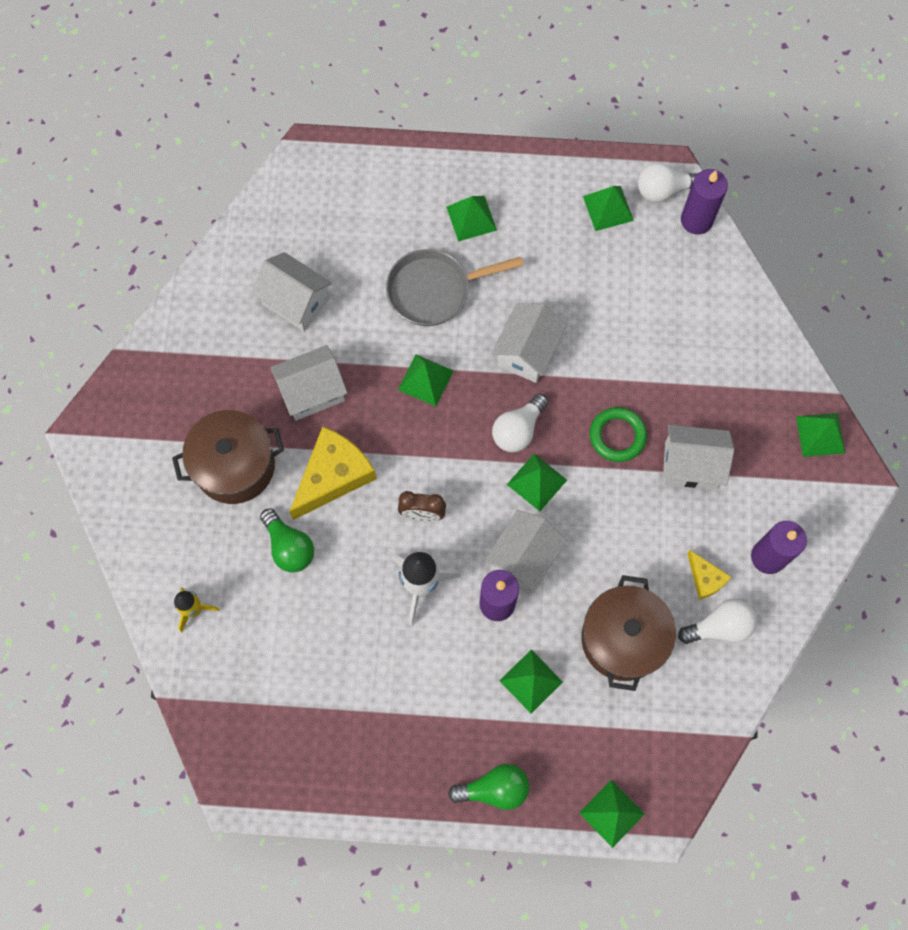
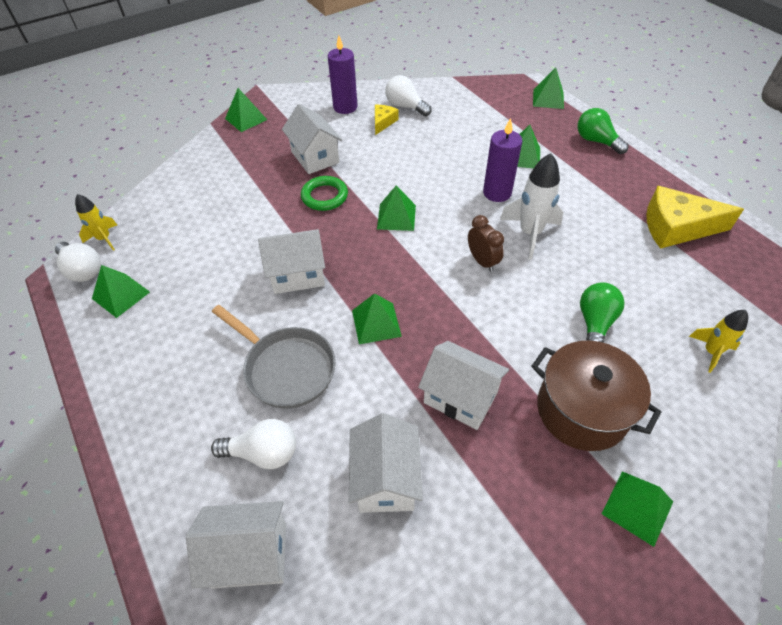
camera: 125 degrees left, 20 degrees down
yellow cheese [289,426,377,520] -> yellow cheese moved to [646,186,744,249]
green pyramid [446,196,497,242] -> green pyramid moved to [601,471,673,547]
white house [484,510,567,593] -> white house moved to [186,501,286,589]
white light bulb [492,394,548,452] -> white light bulb moved to [211,419,296,469]
brown pot [581,575,676,691] -> none
purple candle [681,169,728,234] -> yellow rocket [75,194,117,251]

